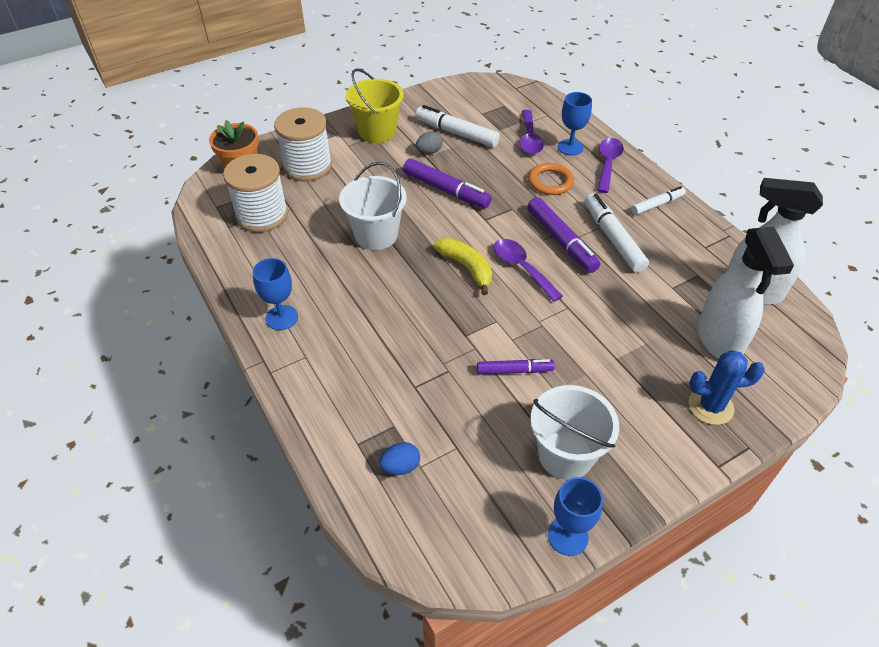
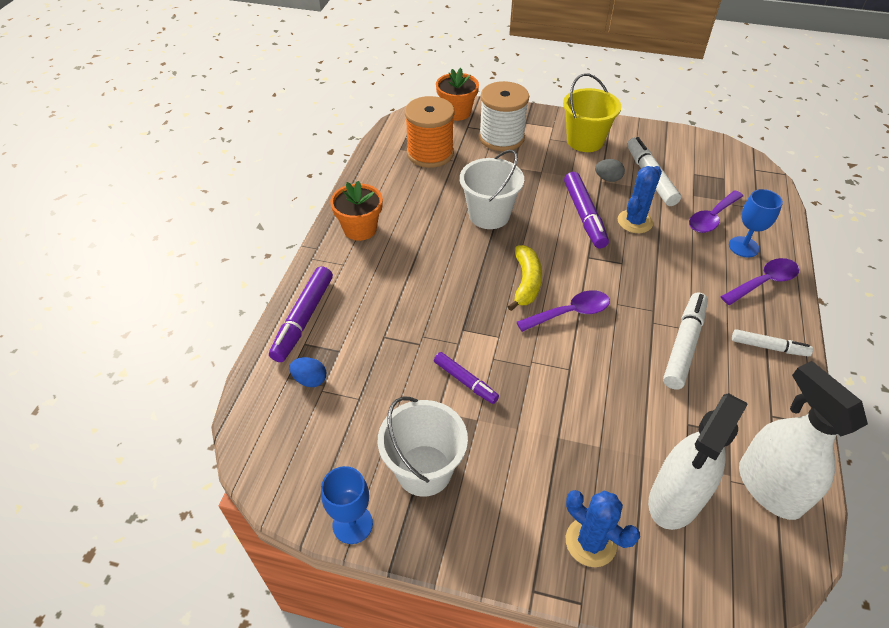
camera: 45 degrees right, 0 degrees up
white spool [223,154,288,232] -> orange spool [405,96,455,168]
blue goblet [253,258,298,330] -> orange flower pot [330,181,383,241]
purple spoon [494,239,563,302] -> purple spoon turned 60 degrees clockwise [517,290,610,332]
purple marker [527,197,600,273] -> purple marker moved to [269,266,333,362]
orange ring [528,163,574,195] -> none
none -> blue cactus [618,166,662,233]

